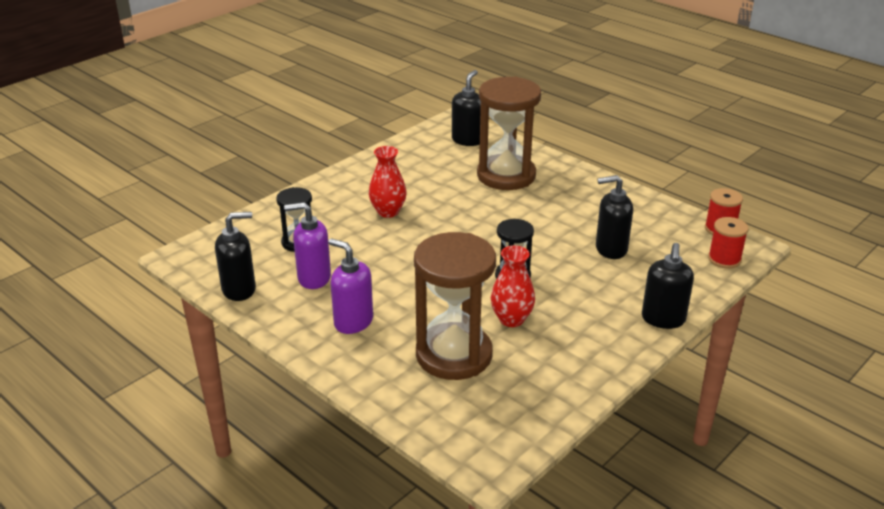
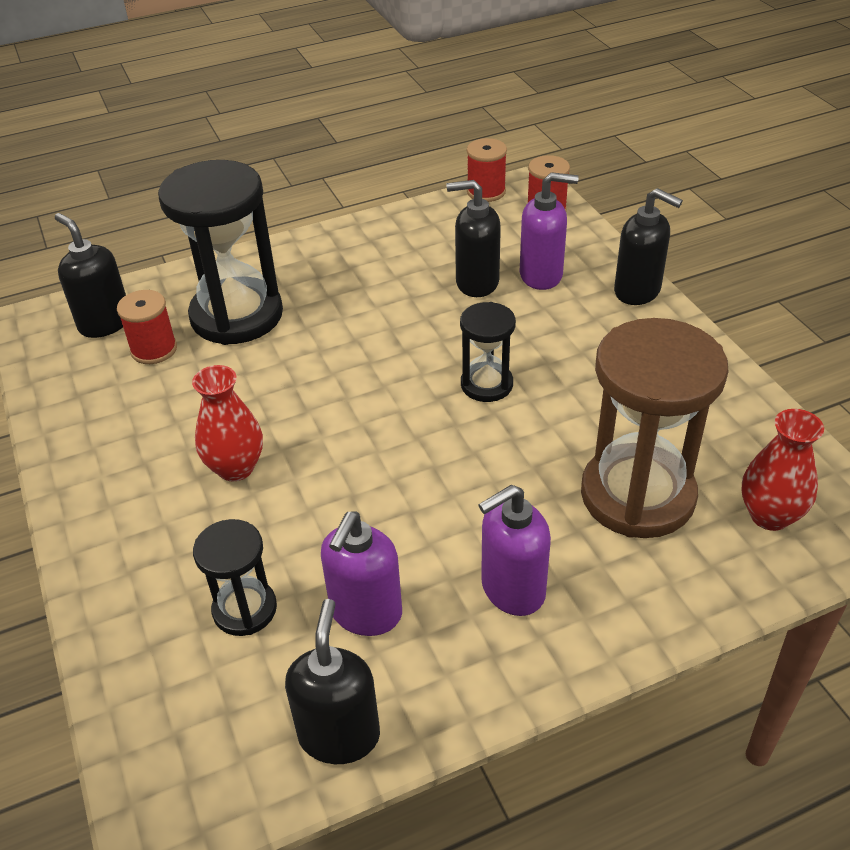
camera: 65 degrees left, 10 degrees up
brown hourglass [477,76,541,190] -> black hourglass [158,160,283,345]
red vase [491,246,535,327] -> red vase moved to [742,409,824,531]
black soap dispenser [596,175,633,259] -> black soap dispenser turned 75 degrees clockwise [446,180,501,297]
none -> red spool [117,290,177,364]
none -> purple soap dispenser [520,172,579,290]

